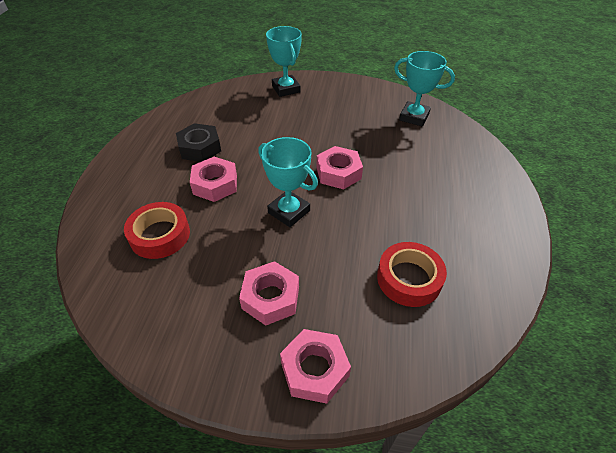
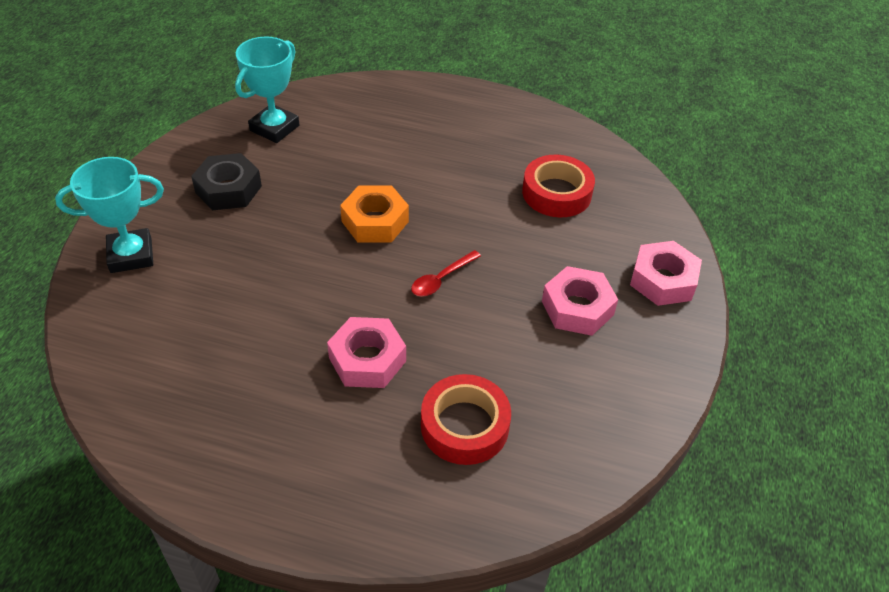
camera: 85 degrees left, 0 degrees up
black nut [176,123,221,162] -> black nut moved to [191,153,262,210]
turquoise trophy [258,137,318,227] -> red spoon [411,250,481,296]
pink nut [316,146,363,189] -> orange nut [340,185,409,242]

